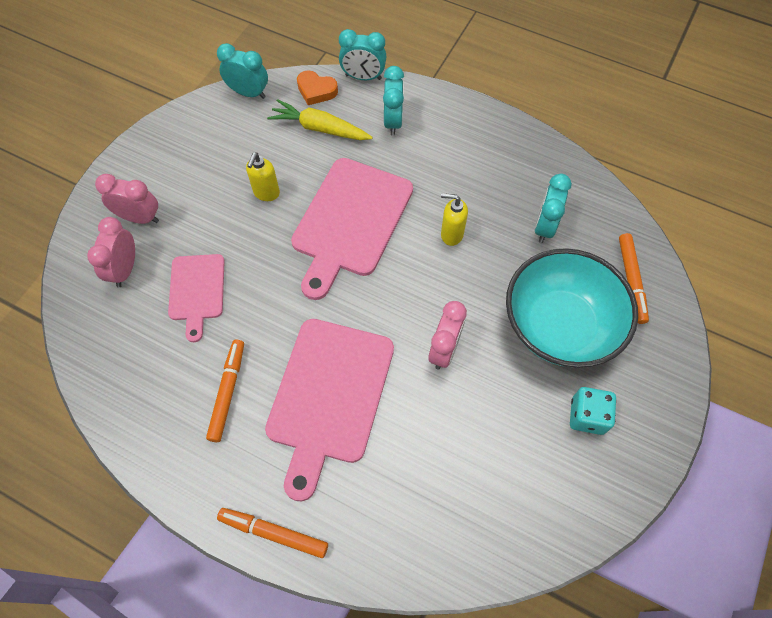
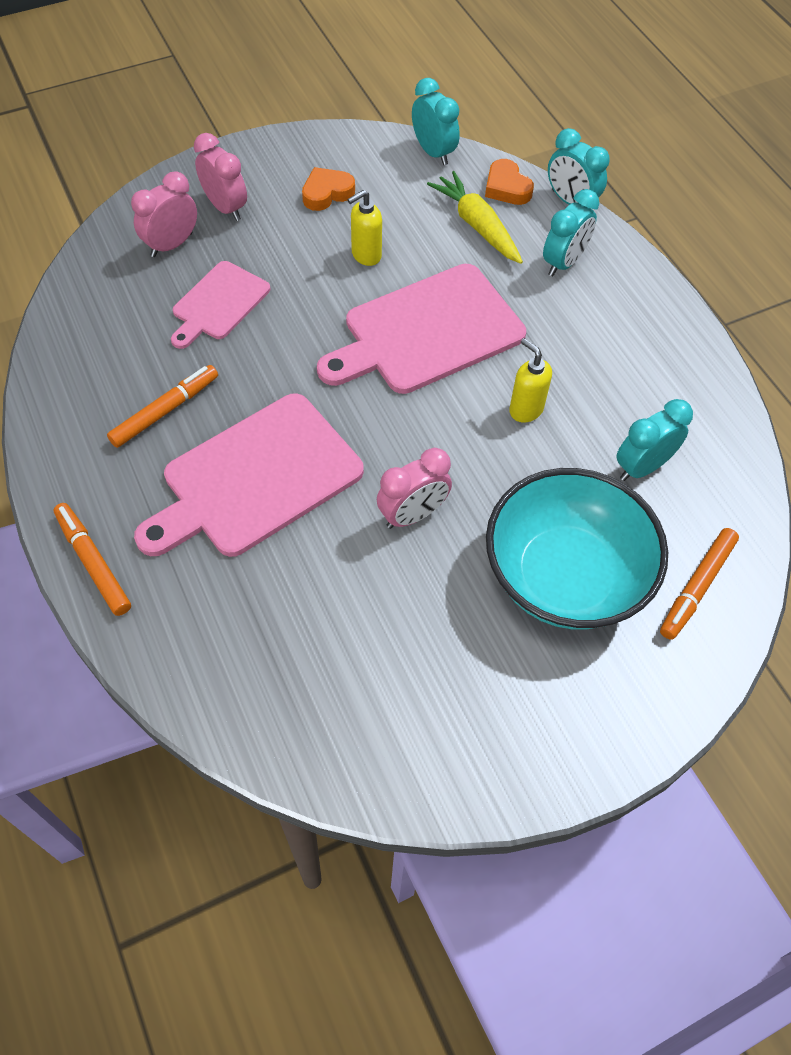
camera: 35 degrees right, 5 degrees down
turquoise dice [570,387,616,435] -> none
none -> orange heart [302,167,355,211]

